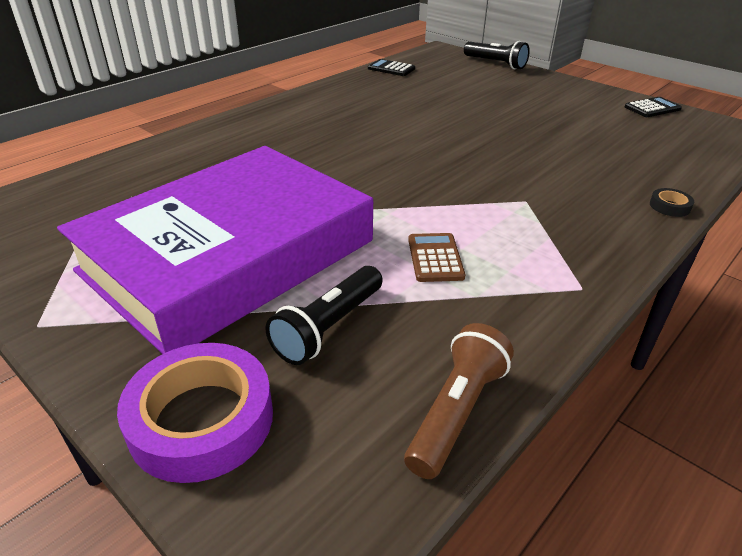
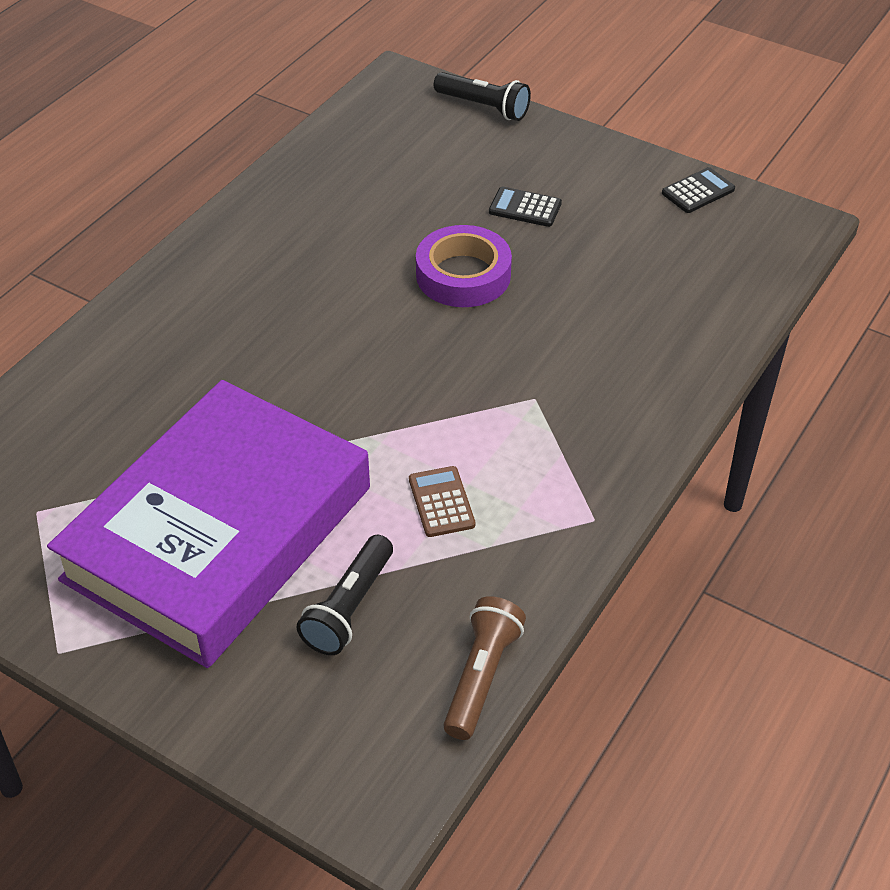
camera: 10 degrees left, 10 degrees up
purple tape [117,343,273,483] -> purple tape moved to [416,225,512,307]
black calculator [368,59,415,76] -> black calculator moved to [489,187,562,227]
black tape [650,188,694,217] -> none

